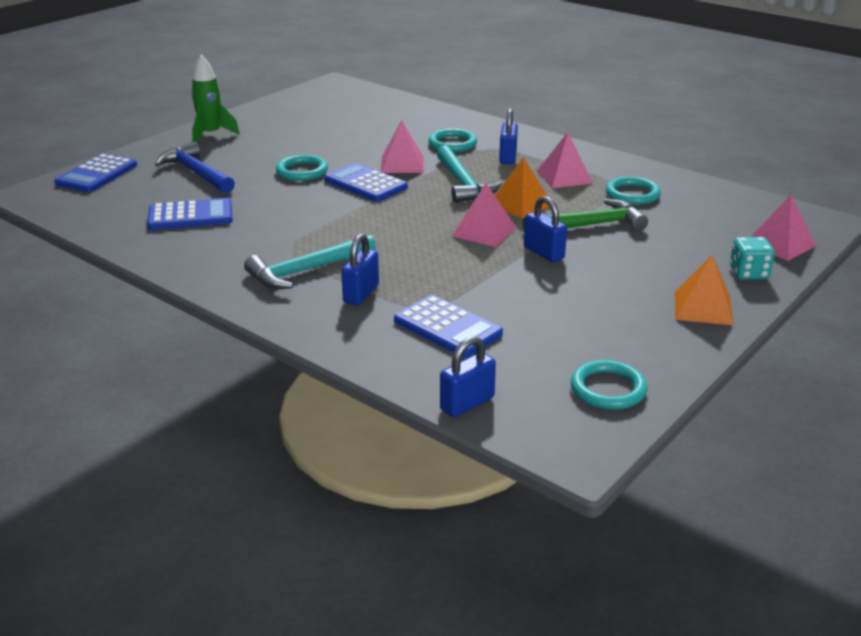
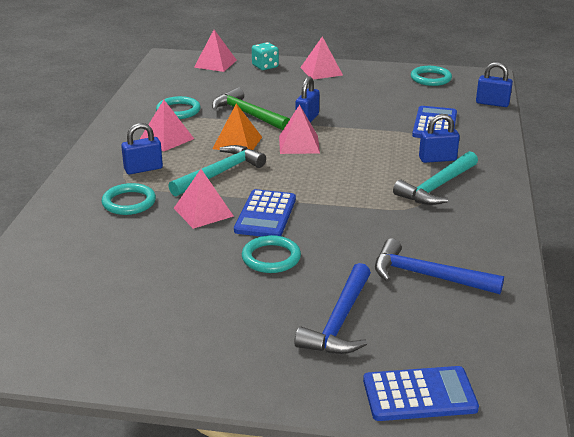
camera: 120 degrees left, 0 degrees up
blue calculator [147,198,233,230] -> blue hammer [375,238,504,294]
green rocket [191,55,240,143] -> none
turquoise hammer [244,234,376,289] -> turquoise hammer turned 105 degrees clockwise [393,151,478,205]
orange pyramid [675,254,733,325] -> pink pyramid [300,37,343,80]

